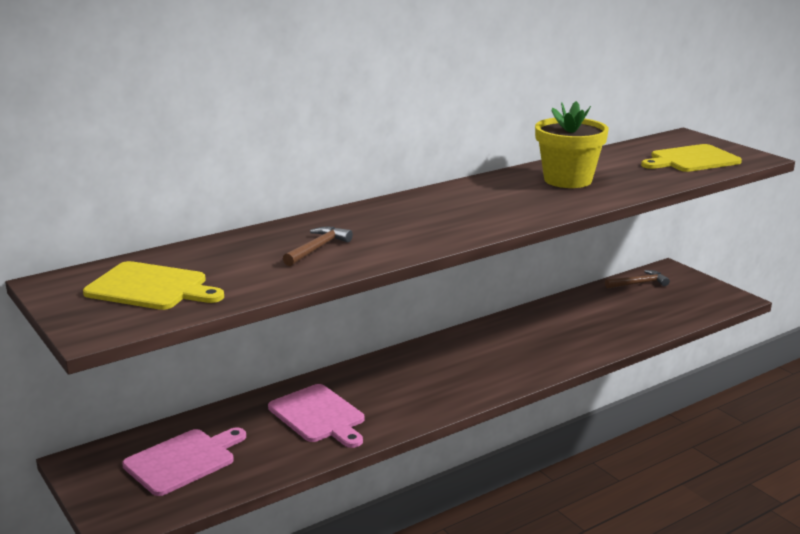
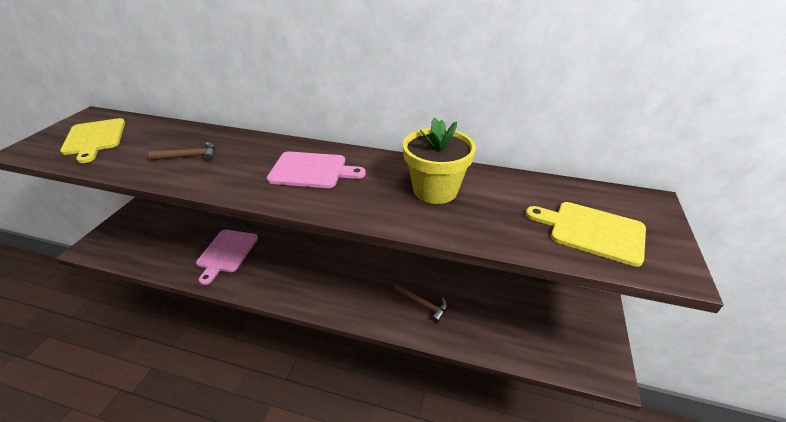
camera: 50 degrees right, 15 degrees up
pink cutting board [122,427,246,496] -> pink cutting board moved to [267,152,366,188]
brown hammer [605,270,670,289] -> brown hammer moved to [393,285,447,323]

